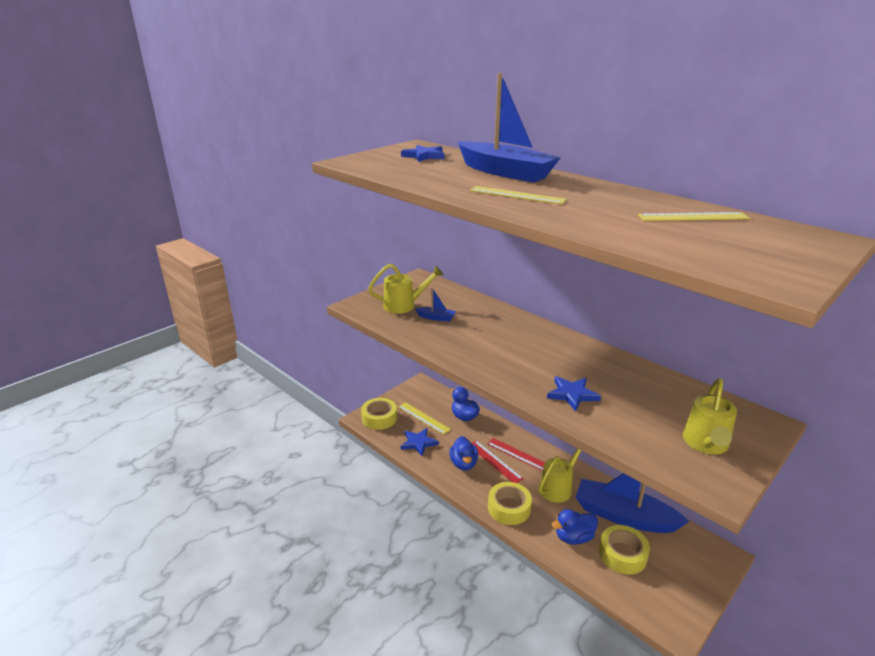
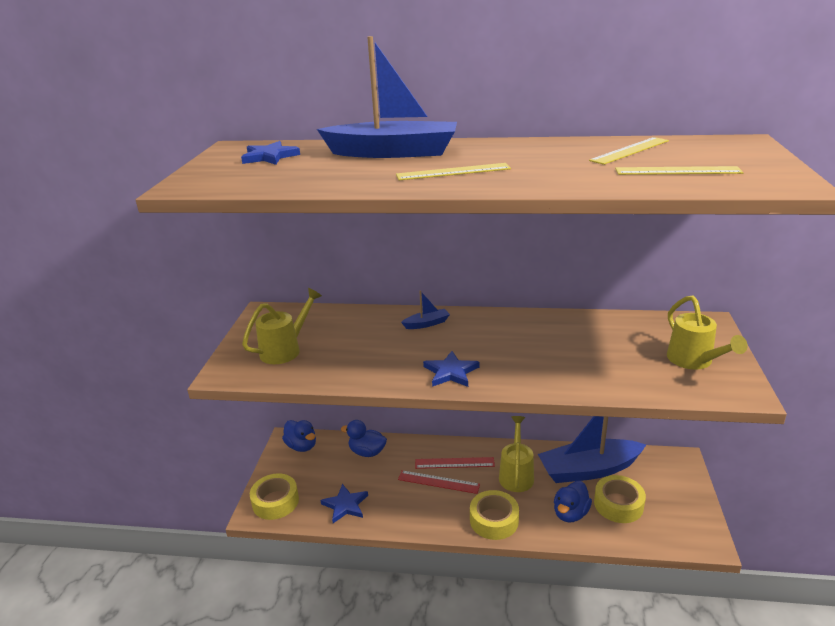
camera: 35 degrees left, 0 degrees up
yellow ruler [398,402,451,435] -> yellow ruler moved to [615,166,744,175]
blue boat [415,288,456,321] -> blue boat moved to [401,291,450,329]
blue duck [449,436,478,471] -> blue duck moved to [282,420,316,452]
blue star [547,376,601,412] -> blue star moved to [423,351,480,387]

